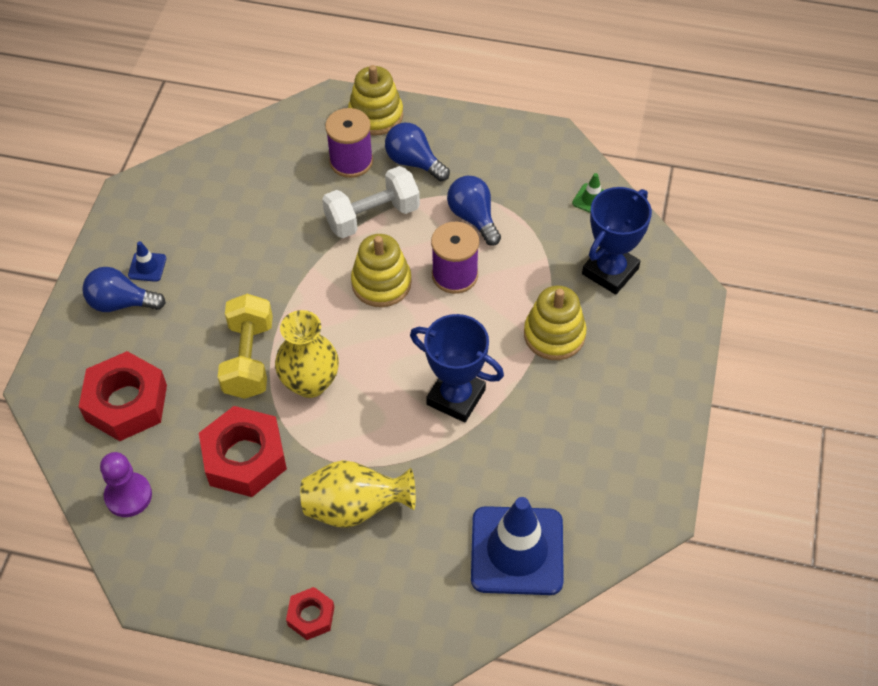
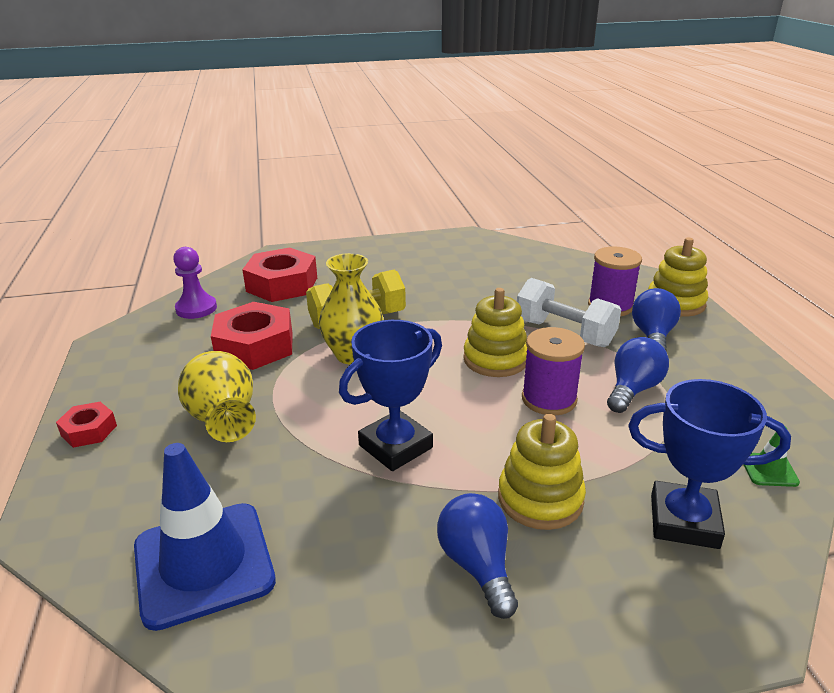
camera: 65 degrees right, 25 degrees down
blue light bulb [82,267,166,312] -> blue light bulb moved to [437,493,518,619]
blue traffic cone [128,241,166,282] -> none
blue trophy [410,314,504,422] -> blue trophy turned 45 degrees clockwise [339,320,442,471]

